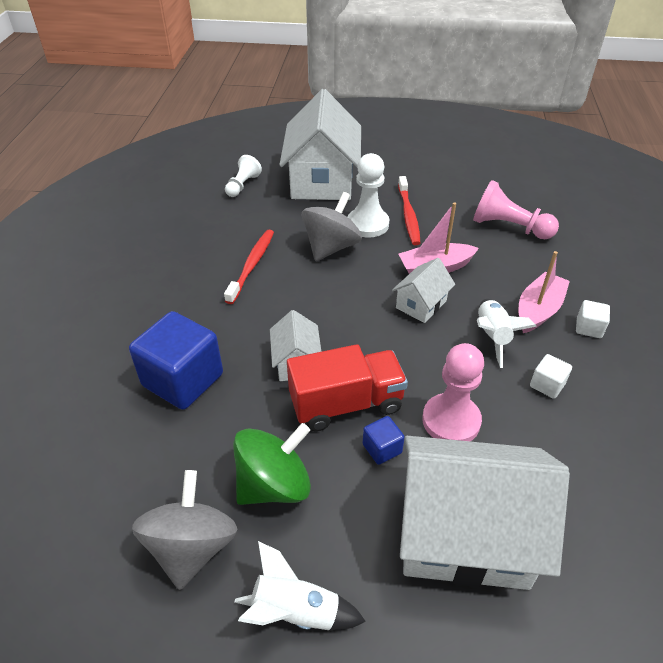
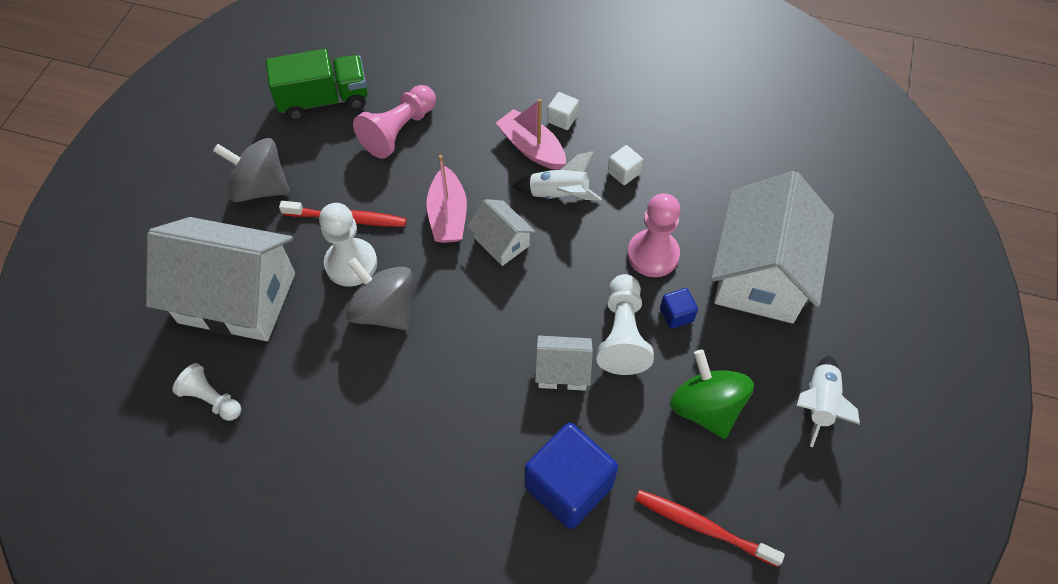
camera: 80 degrees left, 15 degrees up
grey spinning top [132,470,238,590] -> grey spinning top moved to [213,138,290,202]
red toothbrush [224,230,274,304] -> red toothbrush moved to [635,490,785,567]
red truck [287,344,408,431] -> white pawn [596,274,654,375]
none -> green truck [266,49,368,120]

